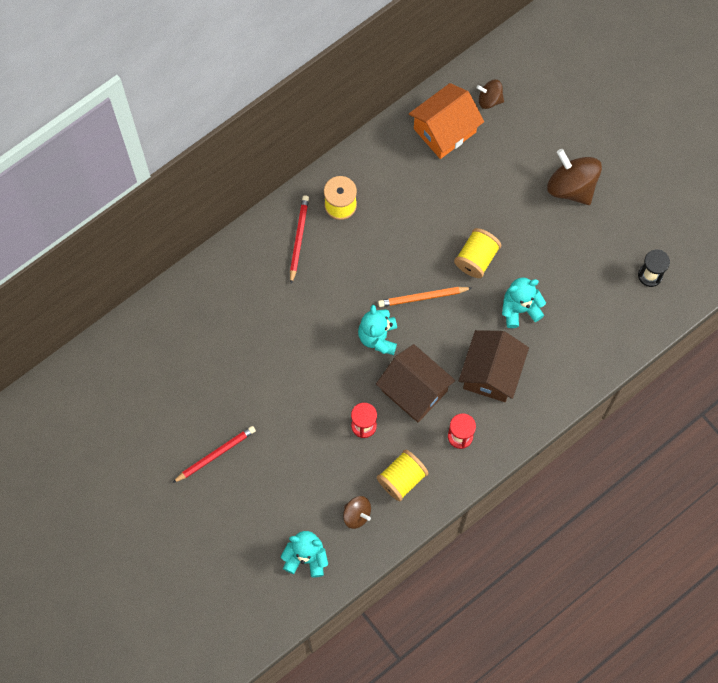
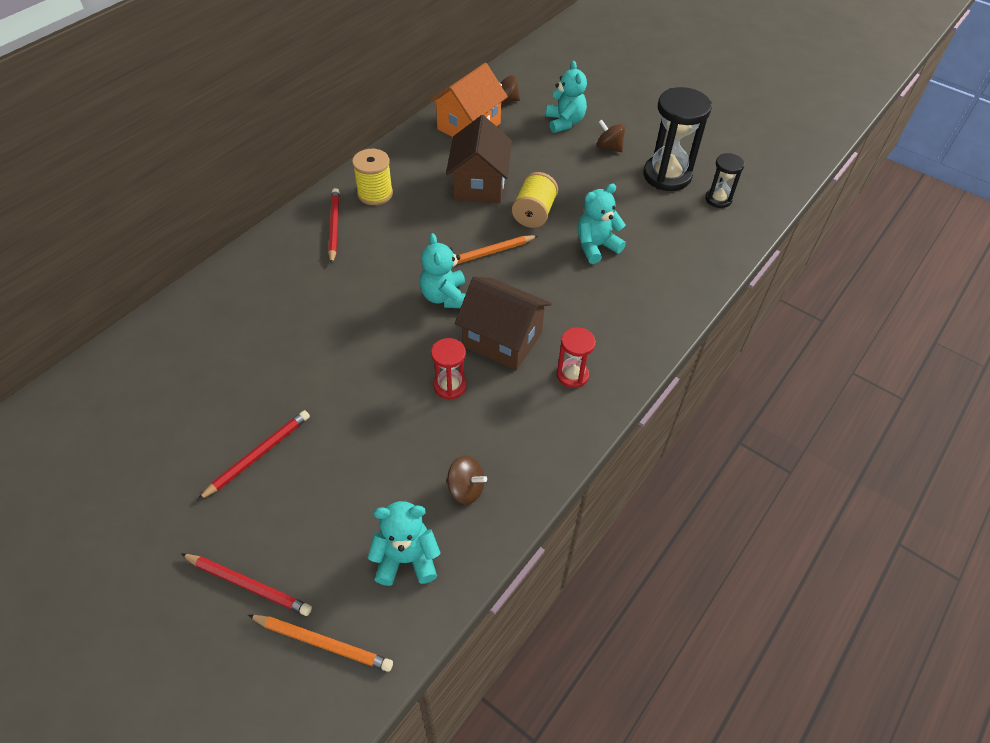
camera: 15 degrees left, 20 degrees down
yellow spool [377,450,429,501] -> none
brown house [459,330,529,402] -> brown house moved to [446,115,512,203]
brown spinning top [547,149,602,205] -> brown spinning top [597,120,625,152], size x0.54
none -> red pencil [181,553,312,616]
none -> orange pencil [248,615,393,672]
none -> turquoise teddy bear [546,61,587,133]
none -> black hourglass [643,87,712,191]

